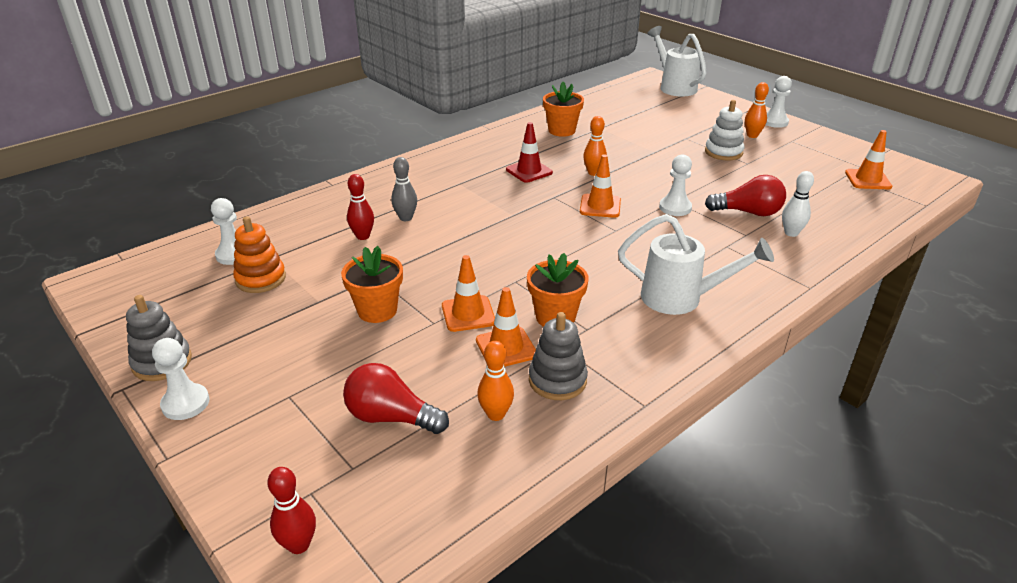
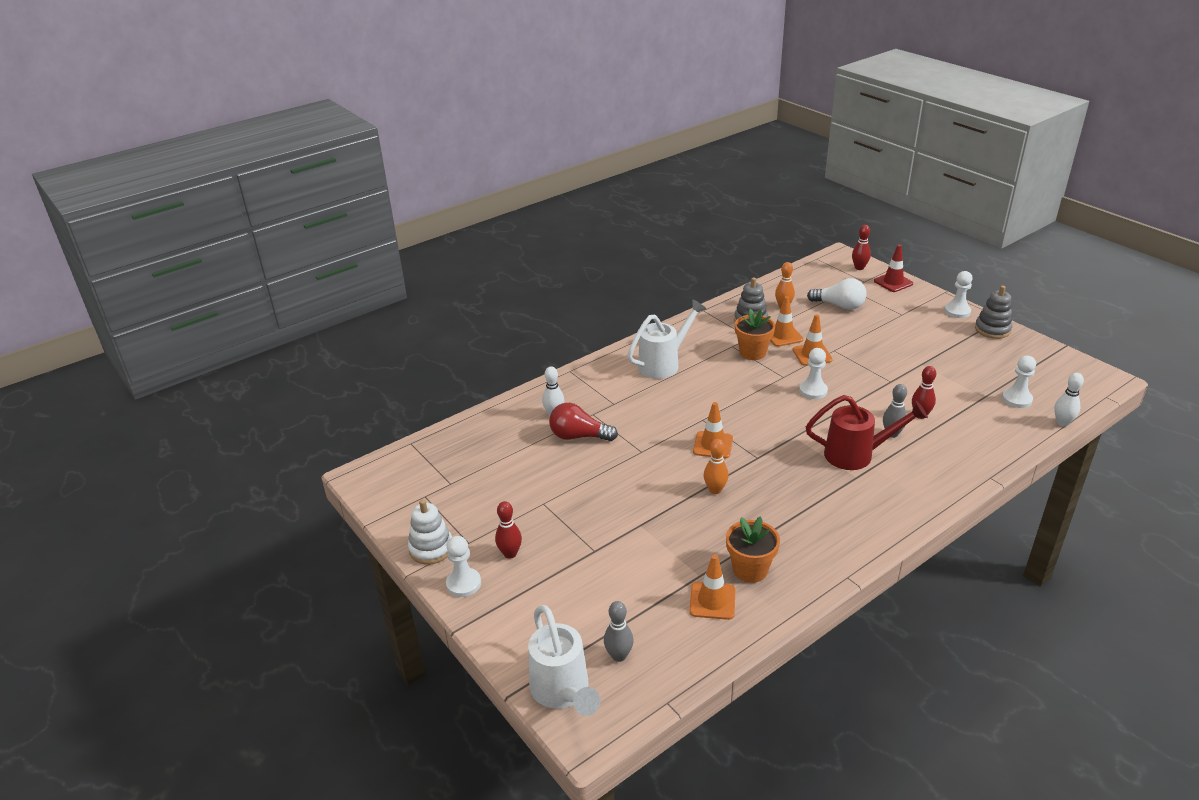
camera: 175 degrees left, 0 degrees up
orange stacking toy [233,216,286,293] -> none
orange flower pot [341,246,403,323] -> none
red light bulb [343,363,449,434] -> white light bulb [807,278,867,310]
red traffic cone [506,122,553,183] -> red traffic cone moved to [874,244,913,292]
white watering can [618,214,774,315] -> white watering can turned 120 degrees clockwise [627,299,706,379]
white pawn [659,154,692,216] -> white pawn moved to [799,348,828,399]
white stacking toy [705,100,744,160] -> white stacking toy moved to [408,499,452,565]
orange bowling pin [745,82,769,138] -> red bowling pin [495,501,522,559]
orange traffic cone [845,130,892,189] -> orange traffic cone moved to [690,555,735,620]
none -> grey bowling pin [604,601,634,662]
none -> red watering can [806,395,928,470]
none -> white bowling pin [1054,373,1084,426]

